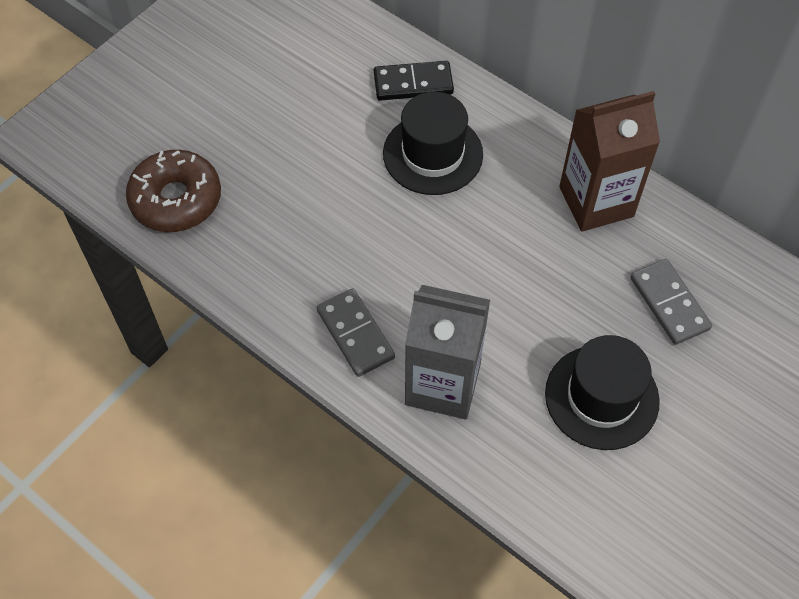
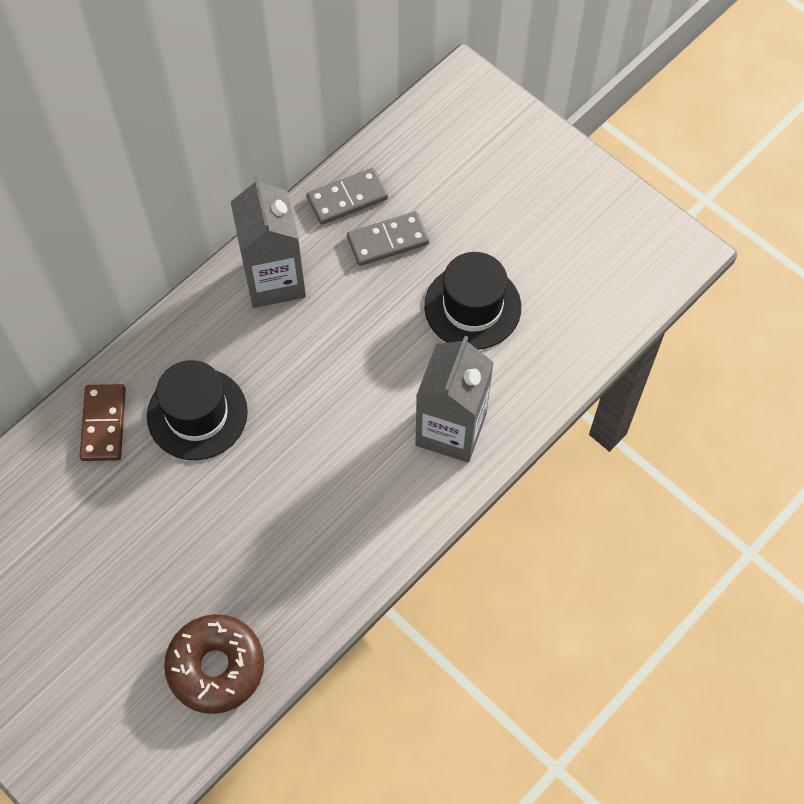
camera: 85 degrees left, 5 degrees up
grey domino [317,289,395,377] -> grey domino moved to [306,168,388,225]
black domino [374,61,454,100] -> brown domino [80,384,126,461]
brown carton [559,91,660,232] -> grey carton [231,176,306,308]

